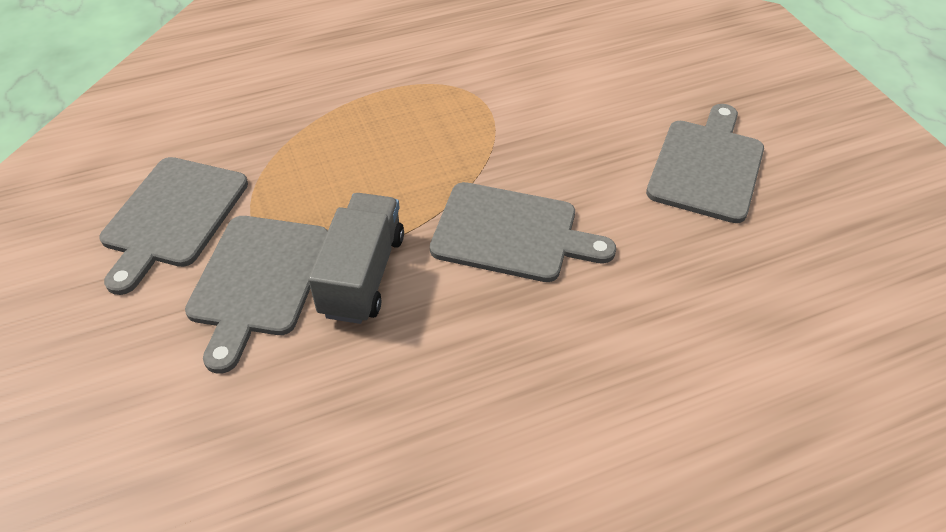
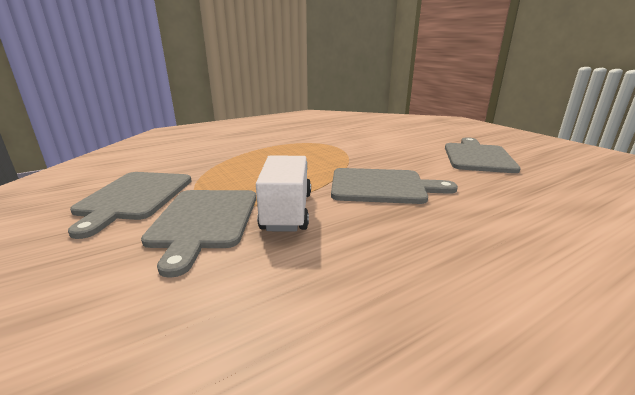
camera: 10 degrees left, 25 degrees down
grey truck [308,193,404,324] -> white truck [256,156,311,232]

